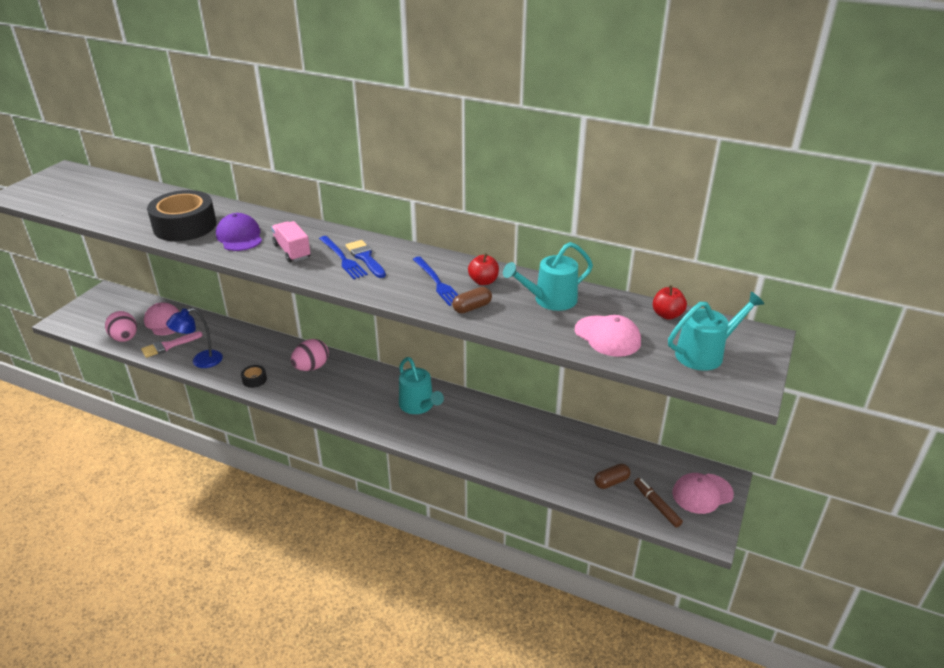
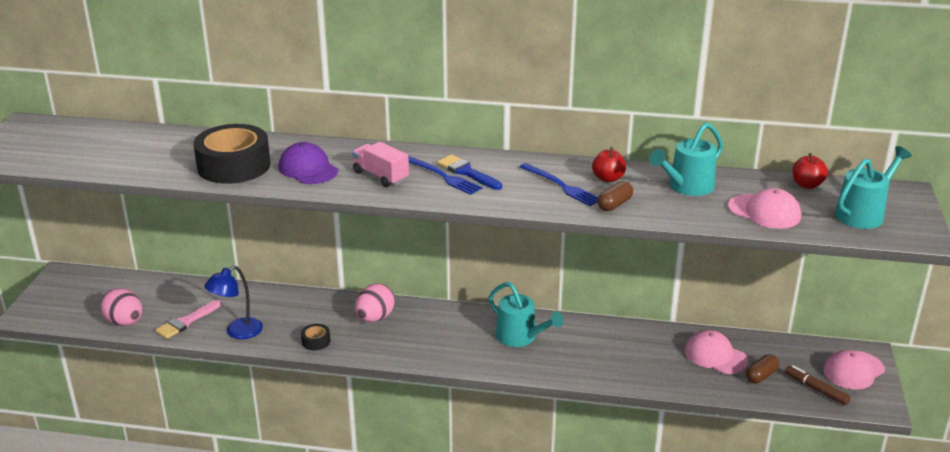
camera: 15 degrees left, 5 degrees down
pink cap [144,303,180,335] -> pink cap moved to [685,330,748,374]

